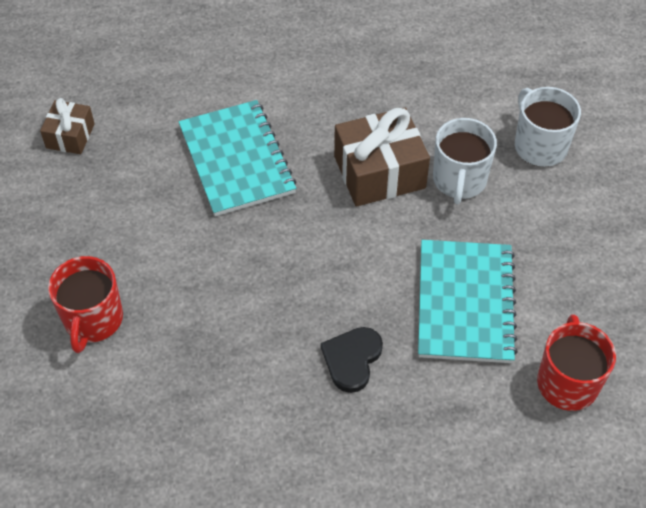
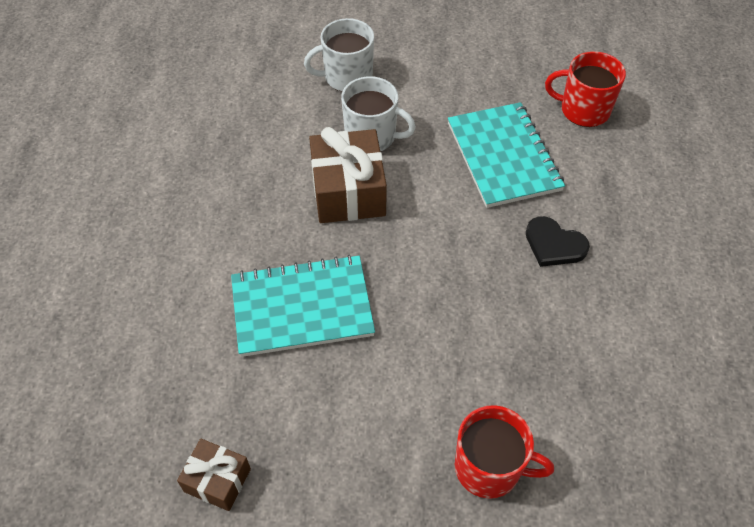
camera: 80 degrees left, 0 degrees up
turquoise notebook [418,240,518,363] -> turquoise notebook turned 60 degrees clockwise [448,102,565,208]

